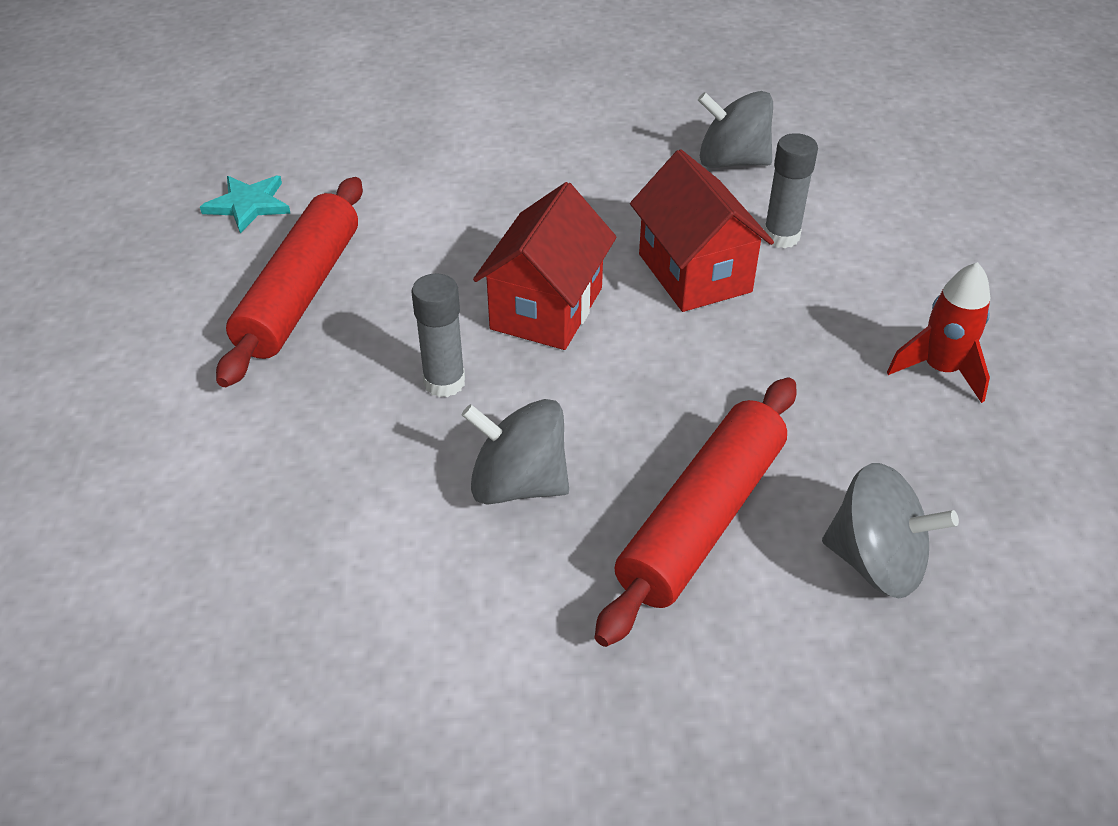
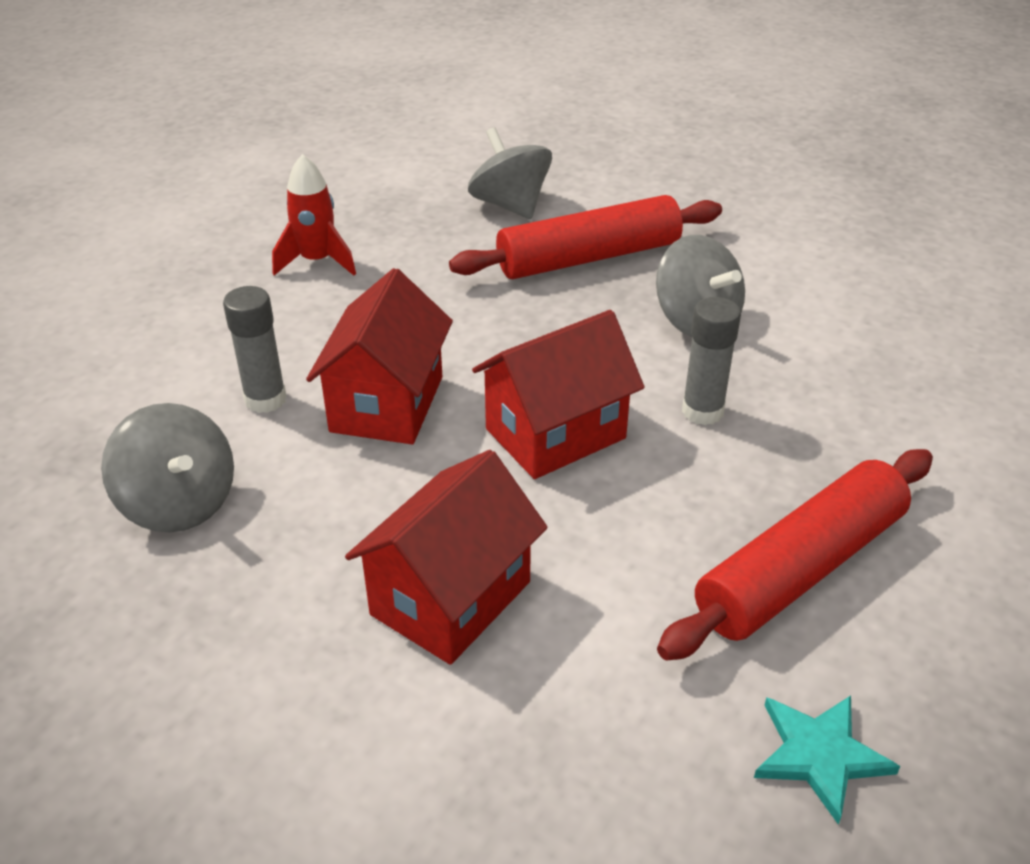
camera: 145 degrees left, 5 degrees down
none -> red house [345,450,548,665]

